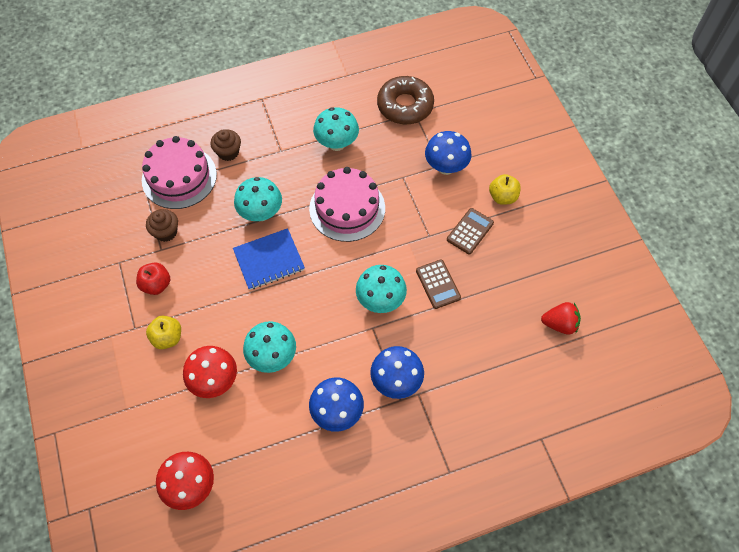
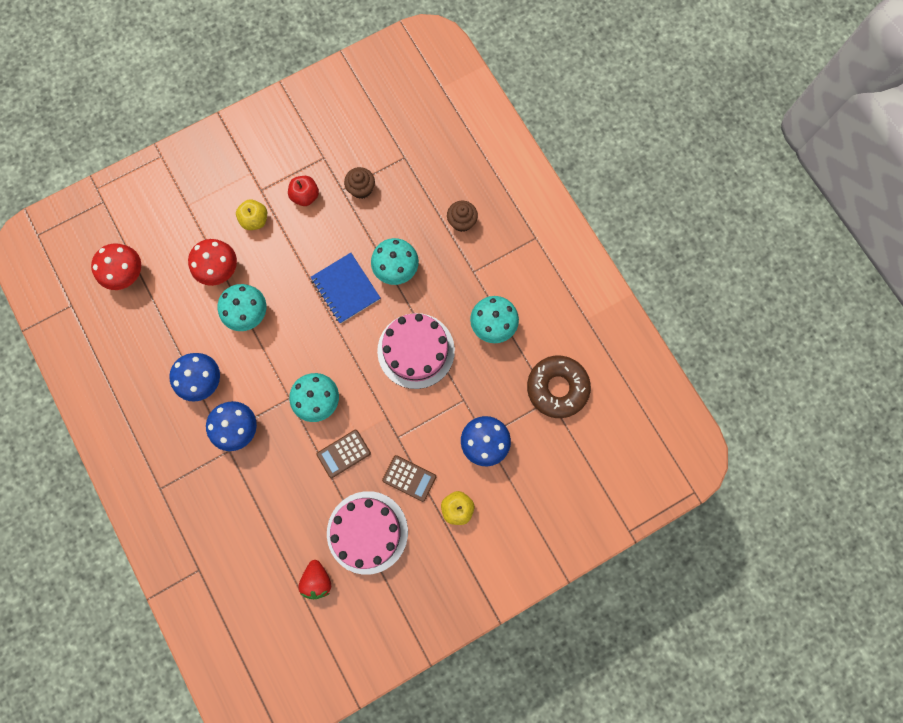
camera: 80 degrees right, 15 degrees up
pink cake [142,136,217,209] -> pink cake moved to [327,491,408,575]

